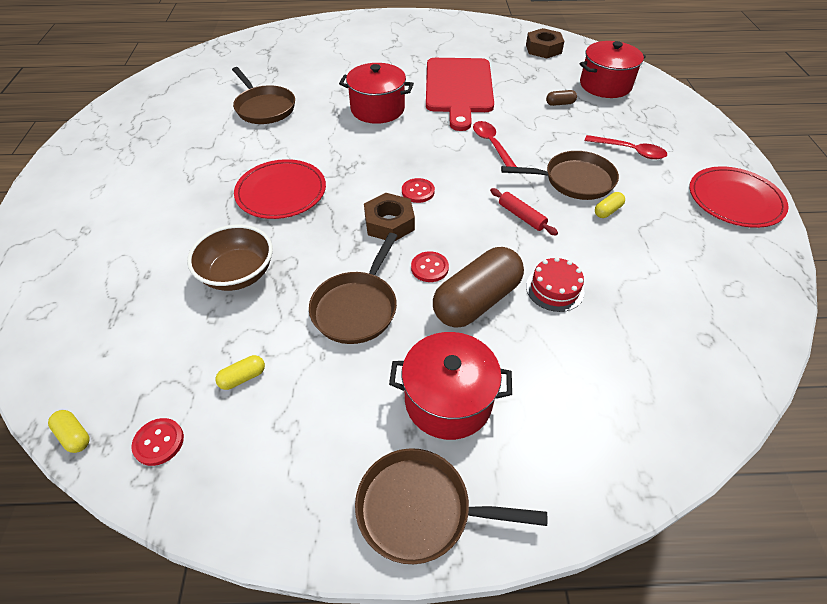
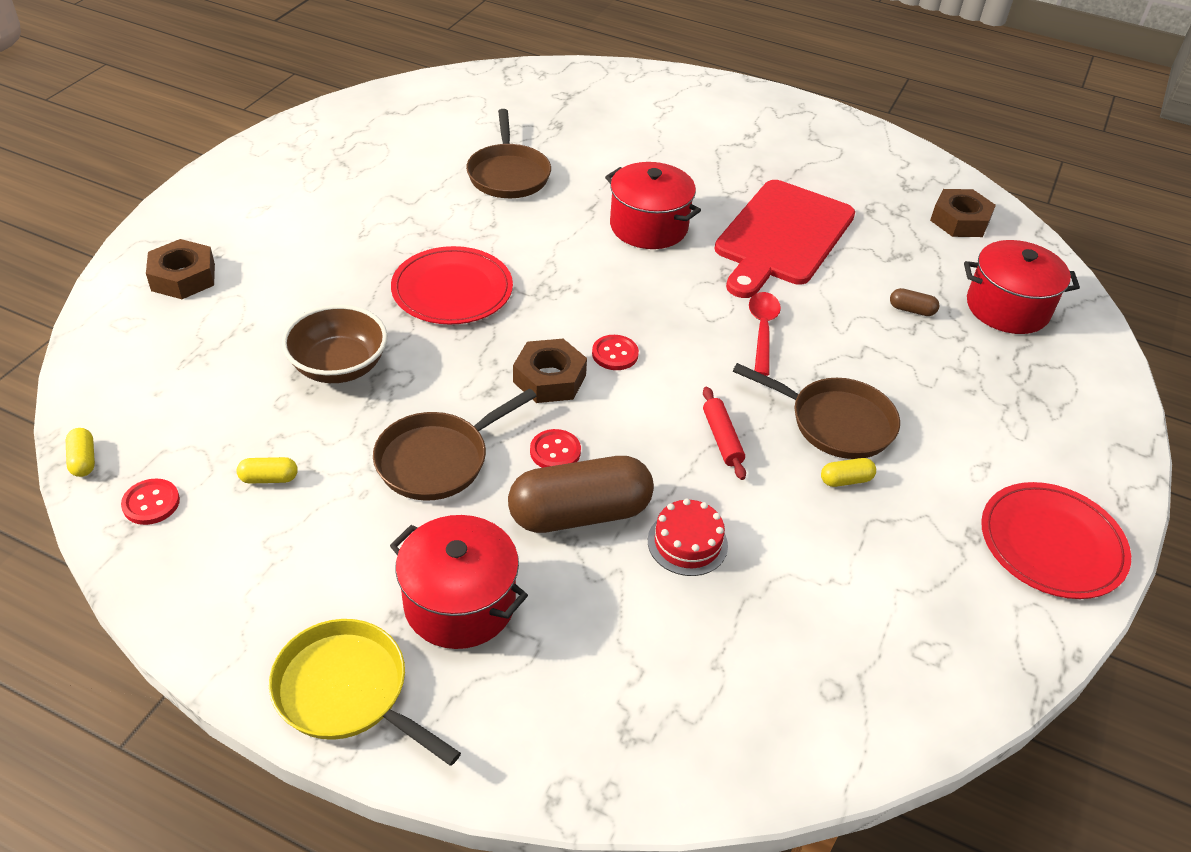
camera: 25 degrees right, 5 degrees down
brown pan [355,448,547,564] -> yellow pan [269,619,461,766]
red spoon [585,135,667,159] -> none
none -> brown nut [146,239,215,299]

